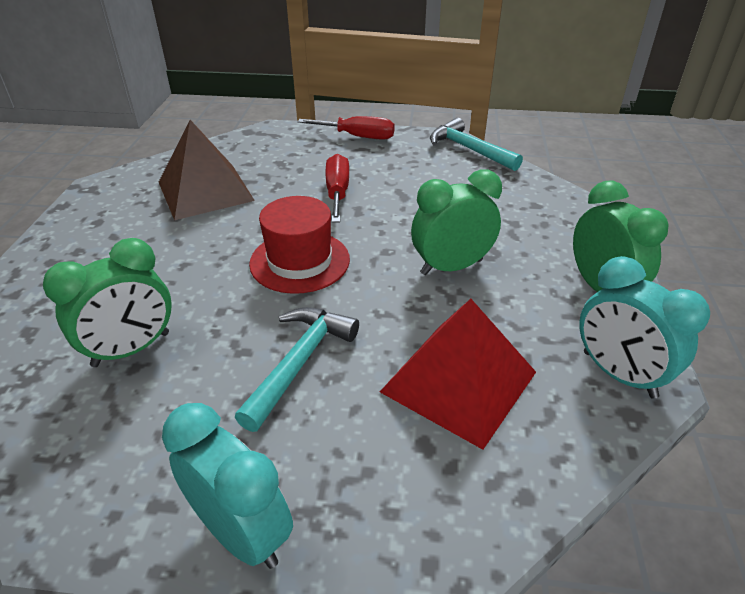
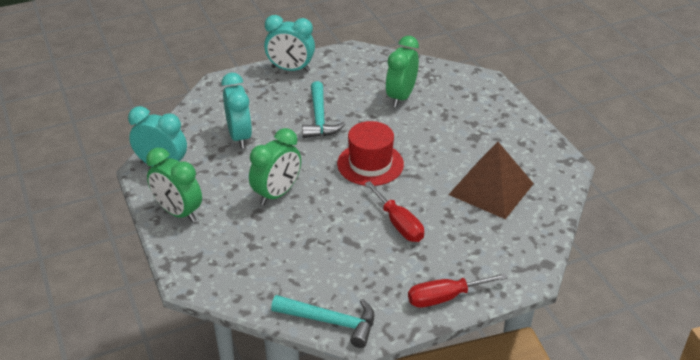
camera: 150 degrees right, 0 degrees up
red pyramid [380,299,536,450] -> turquoise clock [221,73,252,149]

